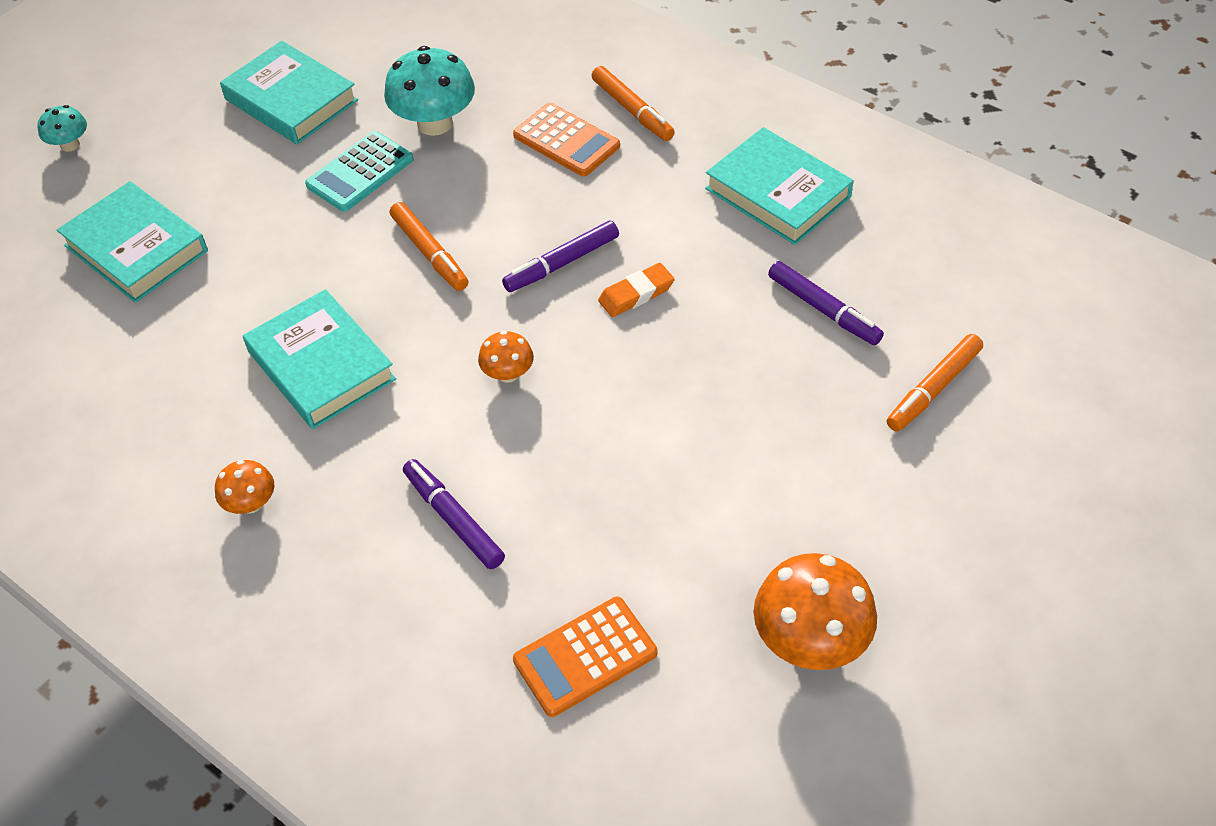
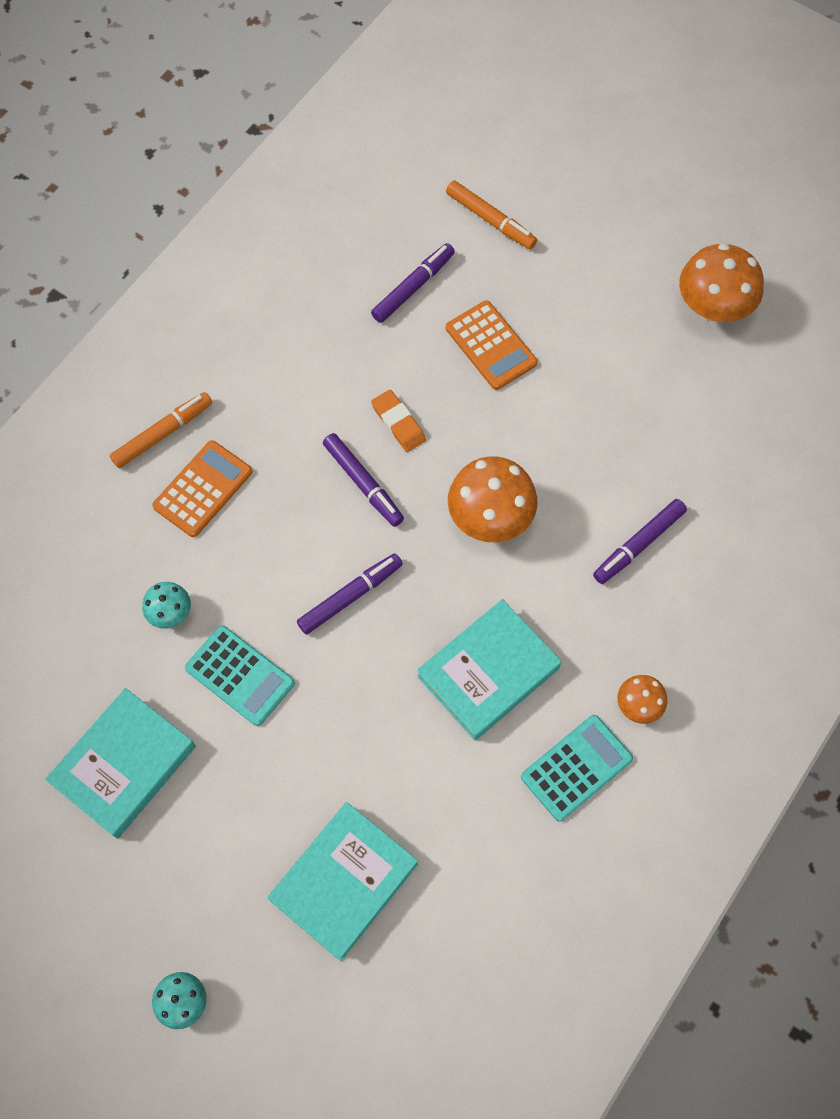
camera: 95 degrees left, 15 degrees up
turquoise mushroom [384,46,475,136] -> turquoise mushroom [142,582,191,629], size x0.53
orange marker [390,202,468,291] -> purple marker [297,553,403,634]
orange mushroom [478,331,534,383] -> orange mushroom [448,456,537,542], size x1.88
orange calculator [513,597,658,717] -> orange calculator moved to [446,300,538,390]
turquoise book [705,127,854,245] -> none
none -> turquoise calculator [521,715,633,822]

